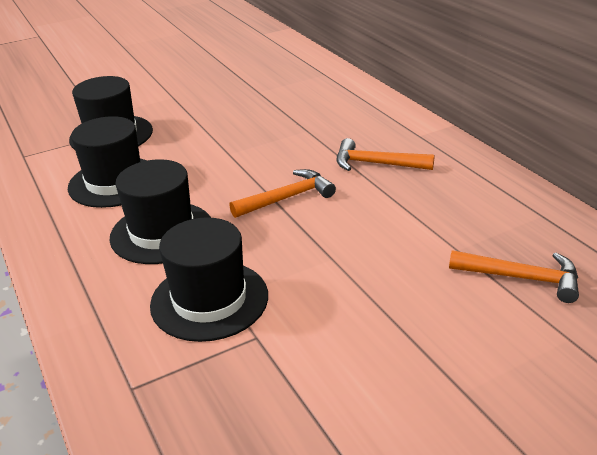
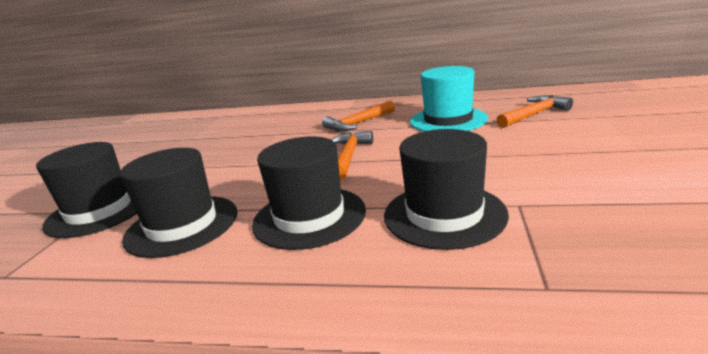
camera: 50 degrees left, 10 degrees down
none -> turquoise hat [410,66,488,132]

